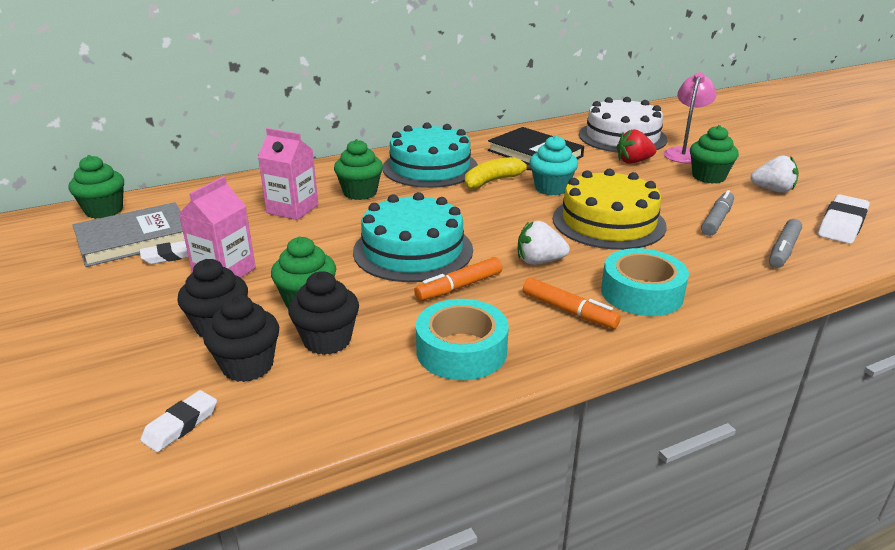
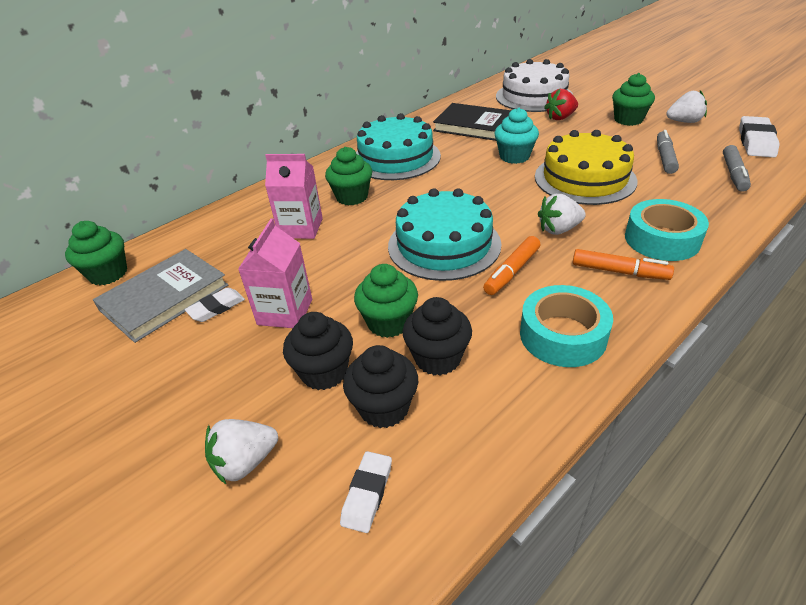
camera: 15 degrees left, 10 degrees up
yellow banana [465,157,532,189] -> none
pink lamp [664,72,717,163] -> none
none -> white strawberry [205,419,278,484]

